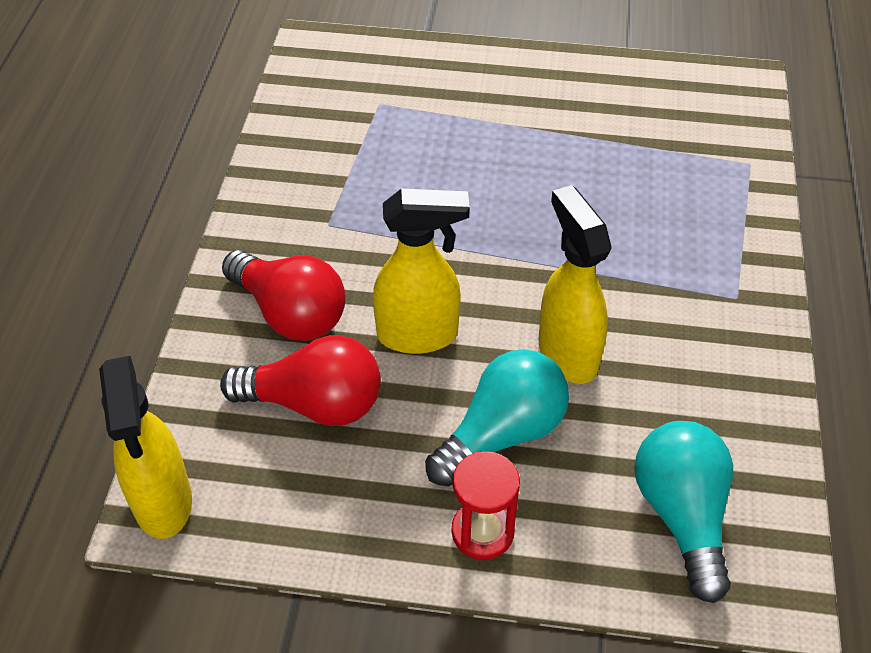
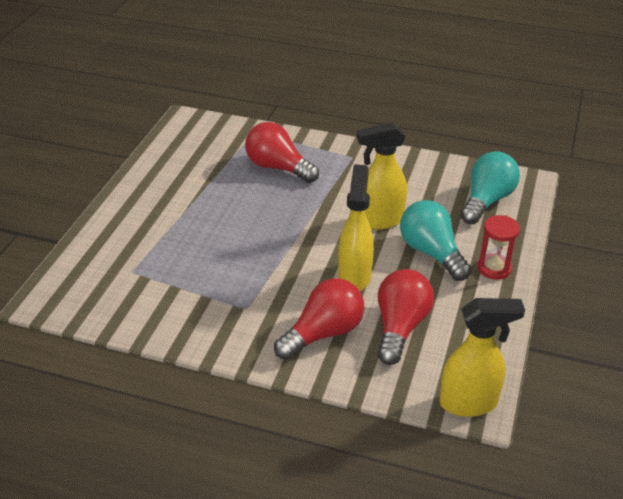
camera: 80 degrees left, 10 degrees down
turquoise light bulb [634,421,733,603] -> turquoise light bulb turned 120 degrees clockwise [460,151,520,224]
none -> red light bulb [245,122,319,183]

